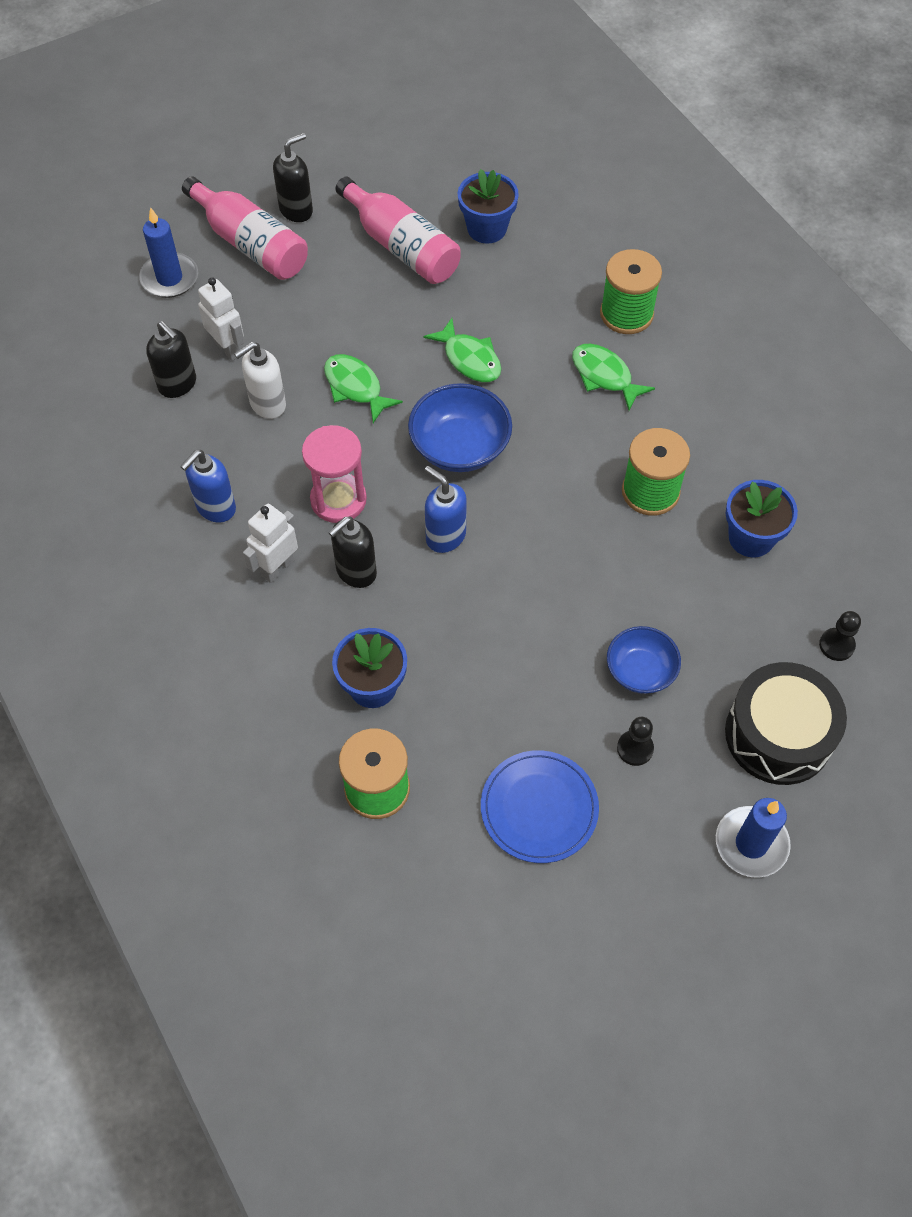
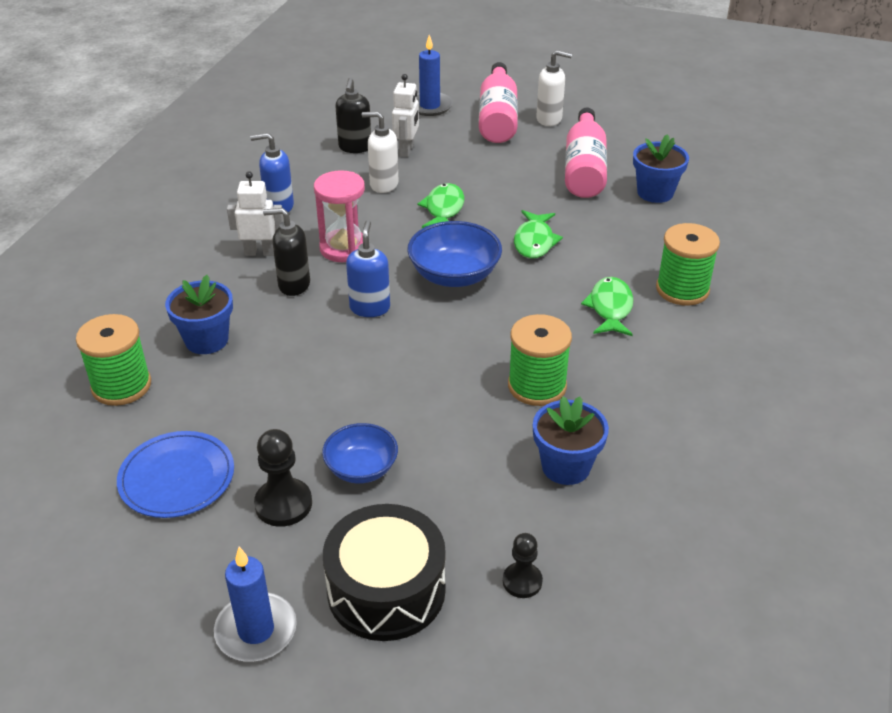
camera: 50 degrees right, 20 degrees down
black soap dispenser [273,133,313,222] -> white soap dispenser [536,50,572,126]
black pawn [617,717,654,766] -> black pawn [254,429,312,527], size x1.54

